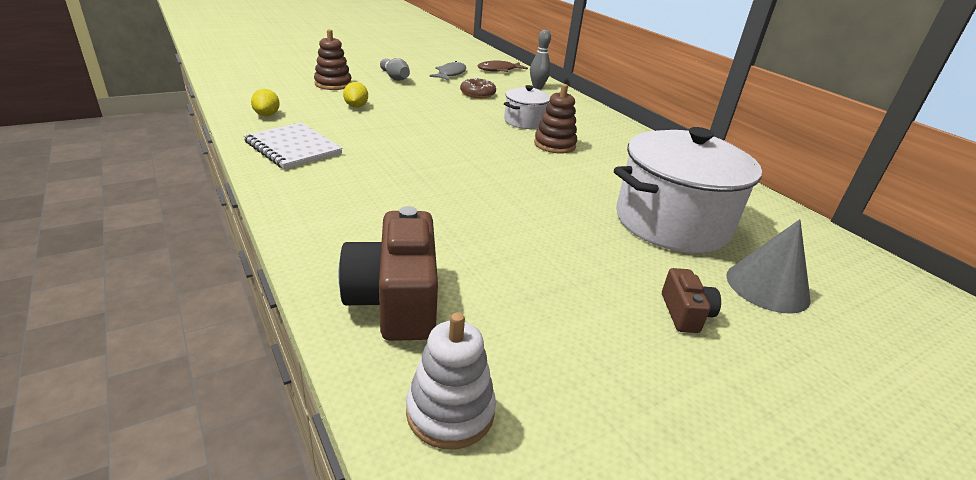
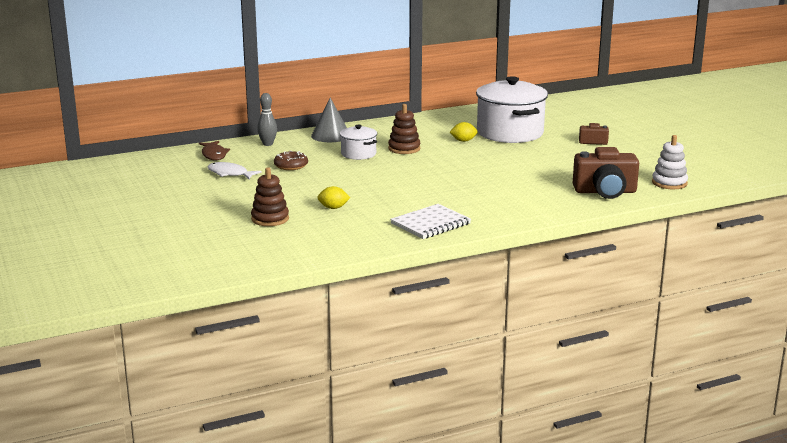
camera: 80 degrees left, 10 degrees down
yellow lemon [251,89,280,116] -> yellow lemon moved to [450,122,478,142]
grey bowling pin [380,58,410,81] -> none
grey fish [430,61,466,81] -> white fish [207,162,262,179]
grey cone [726,219,811,314] -> grey cone moved to [311,98,347,142]

